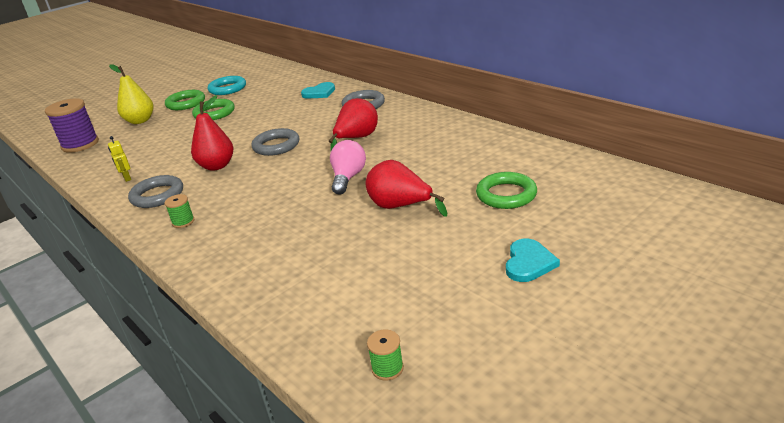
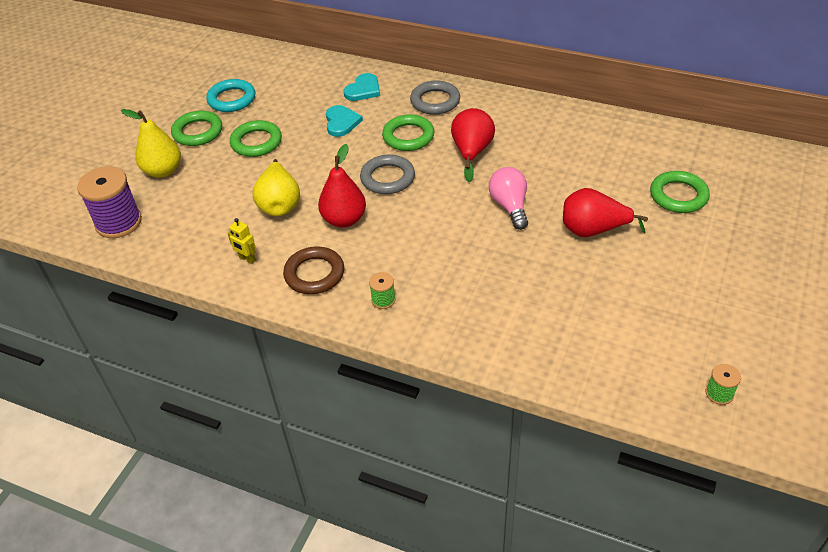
camera: 25 degrees left, 15 degrees up
grey ring [128,175,183,208] -> brown ring [283,246,344,294]
turquoise heart [506,238,560,282] -> turquoise heart moved to [326,105,363,137]
none -> yellow pear [253,159,300,216]
none -> green ring [382,114,434,151]

